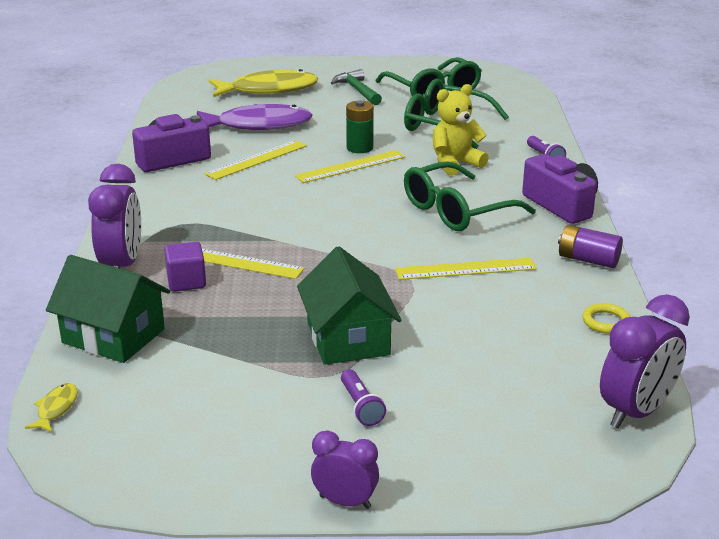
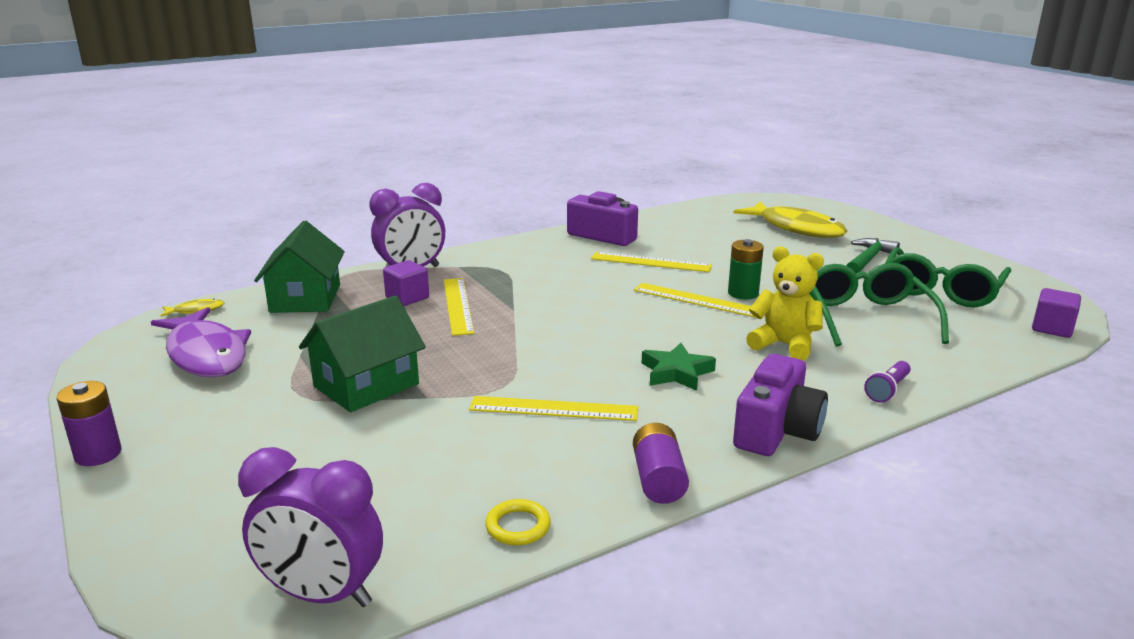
camera: 60 degrees right, 5 degrees down
purple fish [197,104,313,130] -> purple fish moved to [151,307,251,378]
purple clock [311,431,379,509] -> purple battery [56,381,121,466]
purple flashlight [341,369,386,426] -> none
yellow ruler [395,258,537,280] -> yellow ruler turned 45 degrees counterclockwise [469,396,638,421]
green glasses [404,161,536,231] -> green star [642,343,716,391]
none -> purple cube [1032,288,1081,338]

